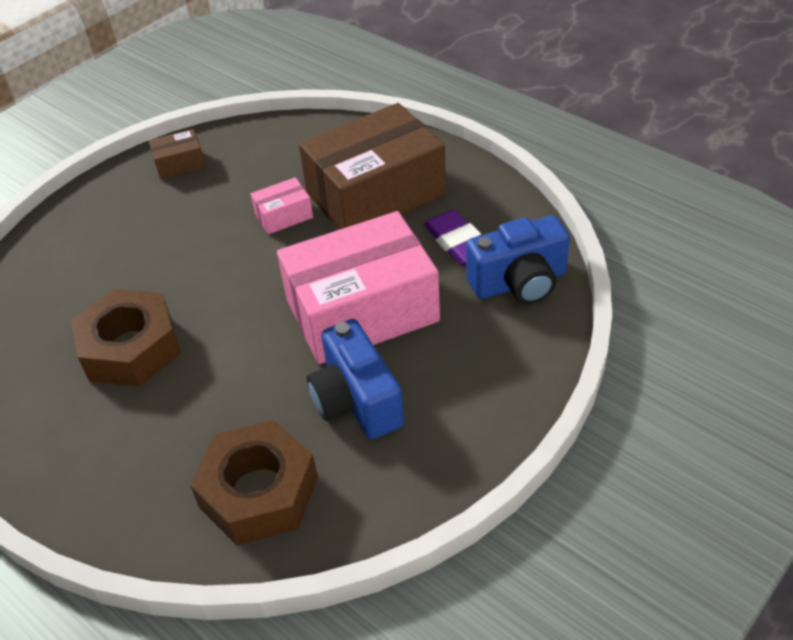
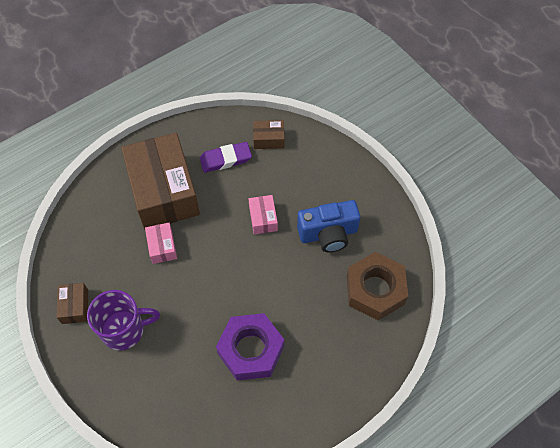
camera: 80 degrees left, 15 degrees up
brown nut [71,289,181,387] -> purple nut [216,313,284,381]
pink box [277,211,440,364] -> pink box [249,195,278,234], size x0.42
blue camera [466,215,570,304] -> brown box [253,120,285,149]
none -> purple mug [87,290,160,351]

